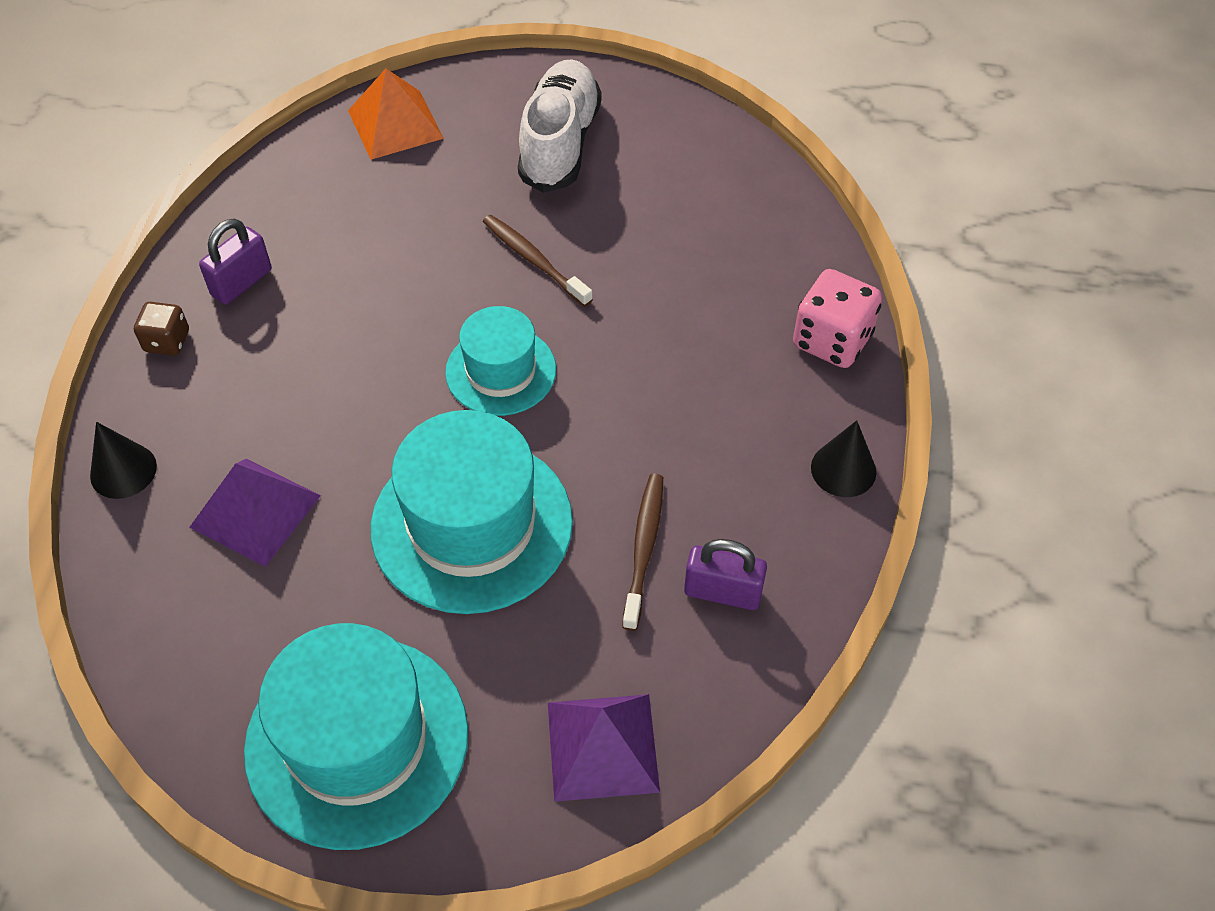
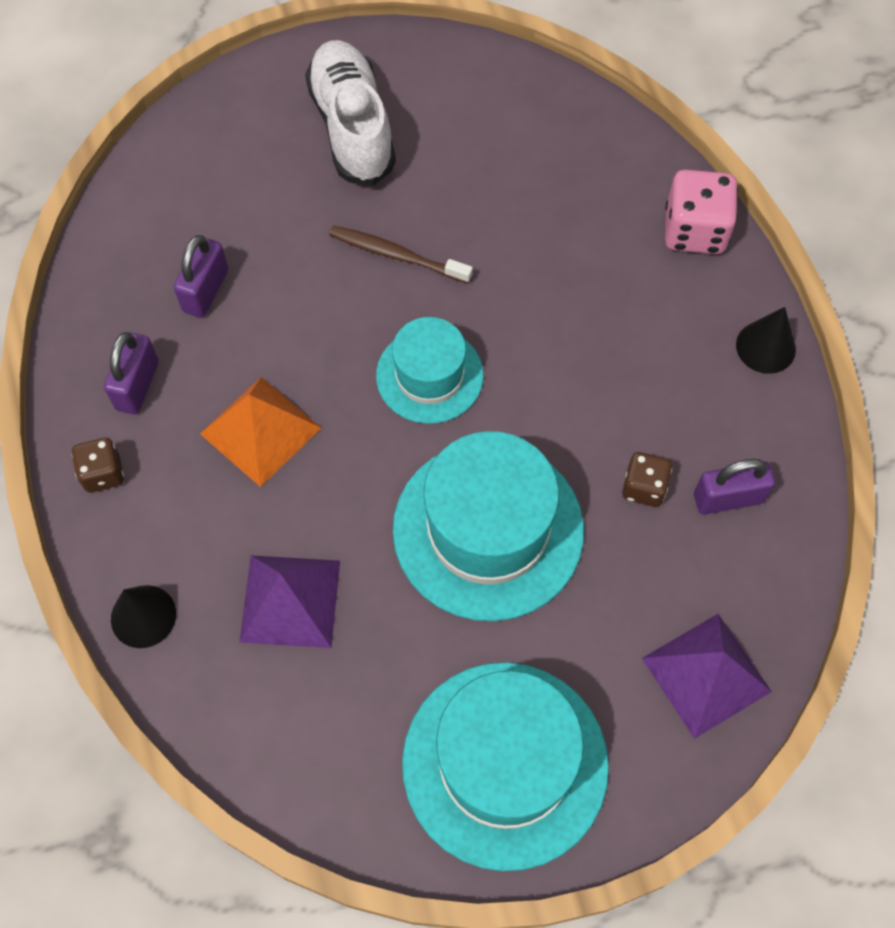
camera: 25 degrees left, 10 degrees up
orange pyramid [348,69,444,160] -> orange pyramid moved to [200,377,321,487]
brown toothbrush [622,474,663,631] -> brown dice [622,452,672,507]
none -> purple padlock [174,235,228,318]

